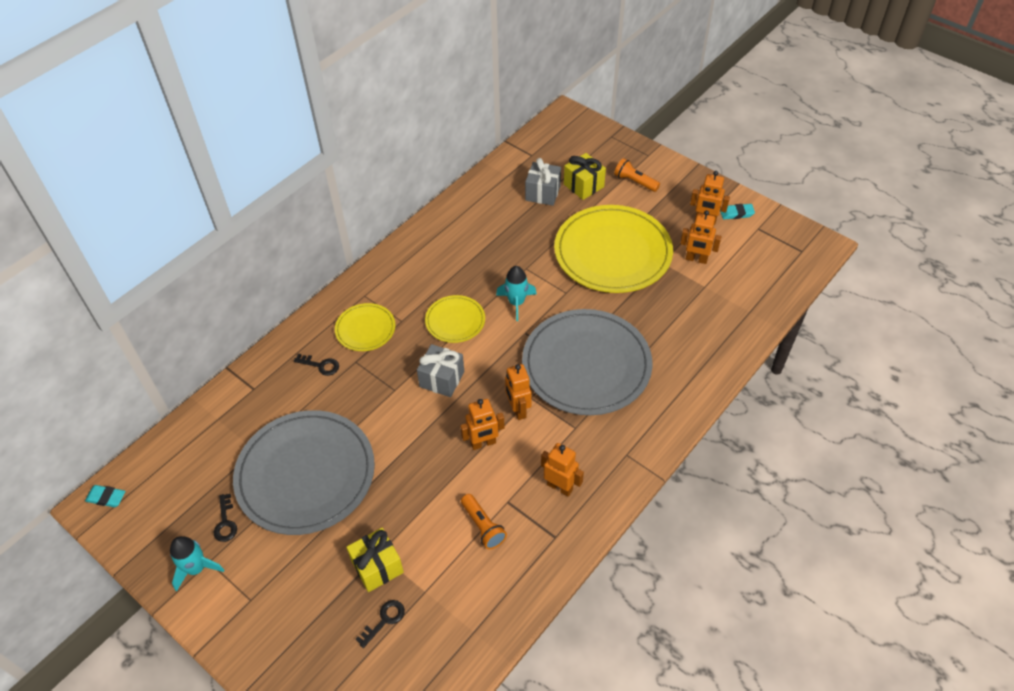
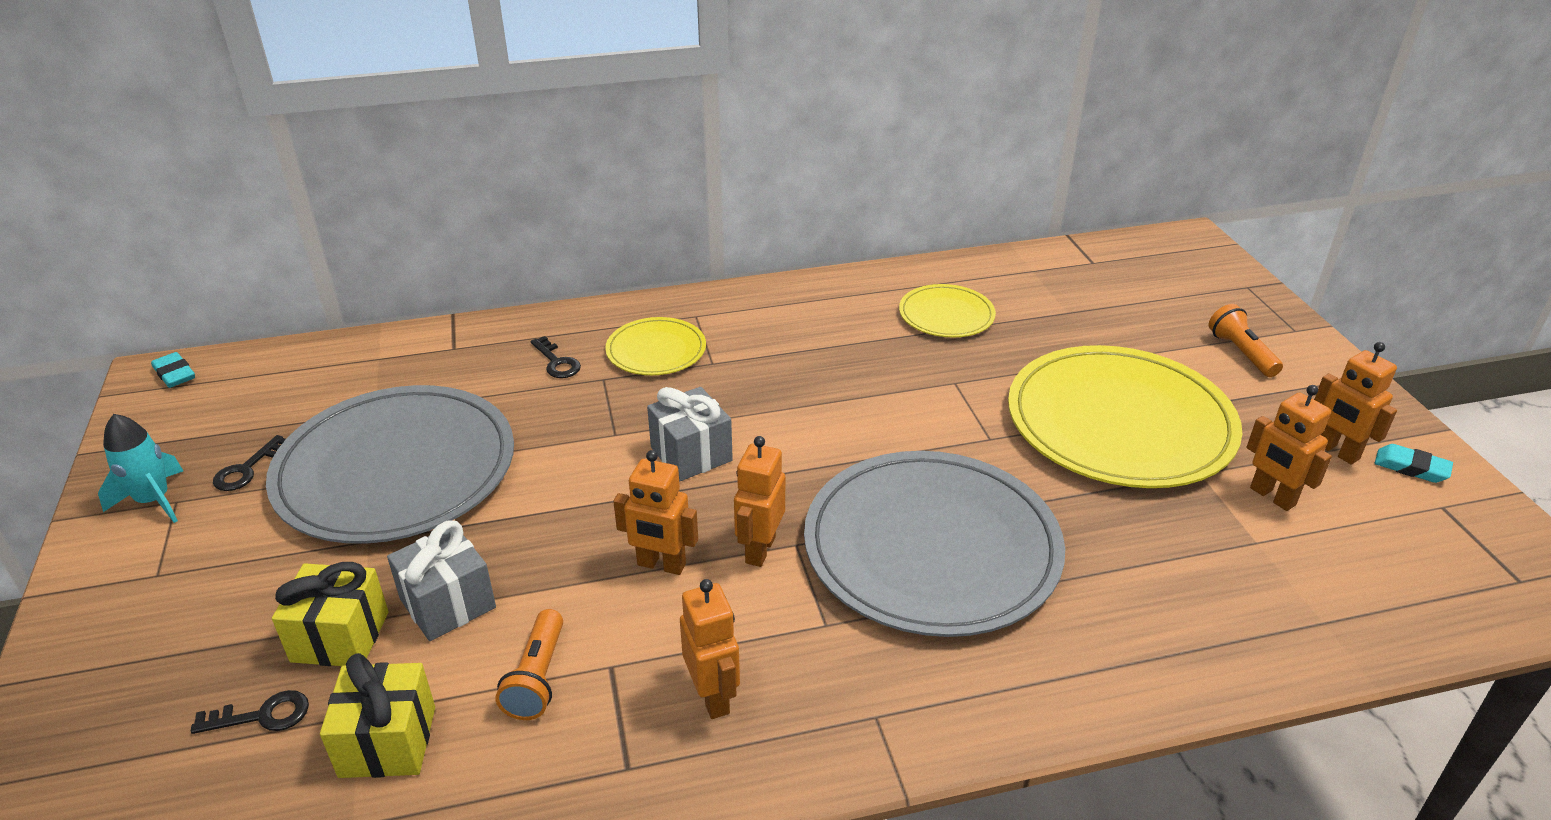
camera: 35 degrees right, 15 degrees down
yellow plate [425,295,485,343] -> yellow plate moved to [899,284,996,338]
turquoise rocket [496,266,537,321] -> none
grey gift [525,158,561,206] -> grey gift moved to [387,521,496,641]
yellow gift [564,153,606,200] -> yellow gift moved to [320,653,435,778]

